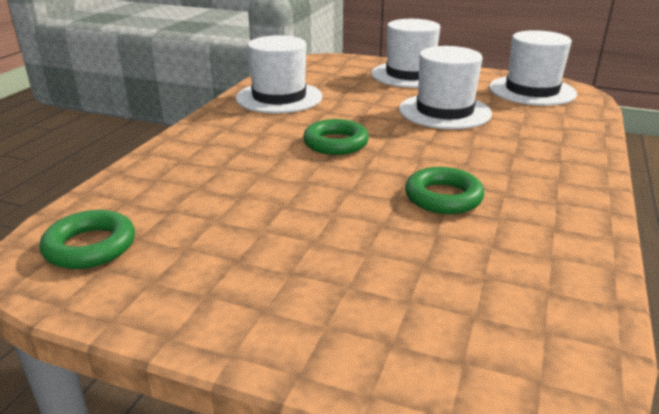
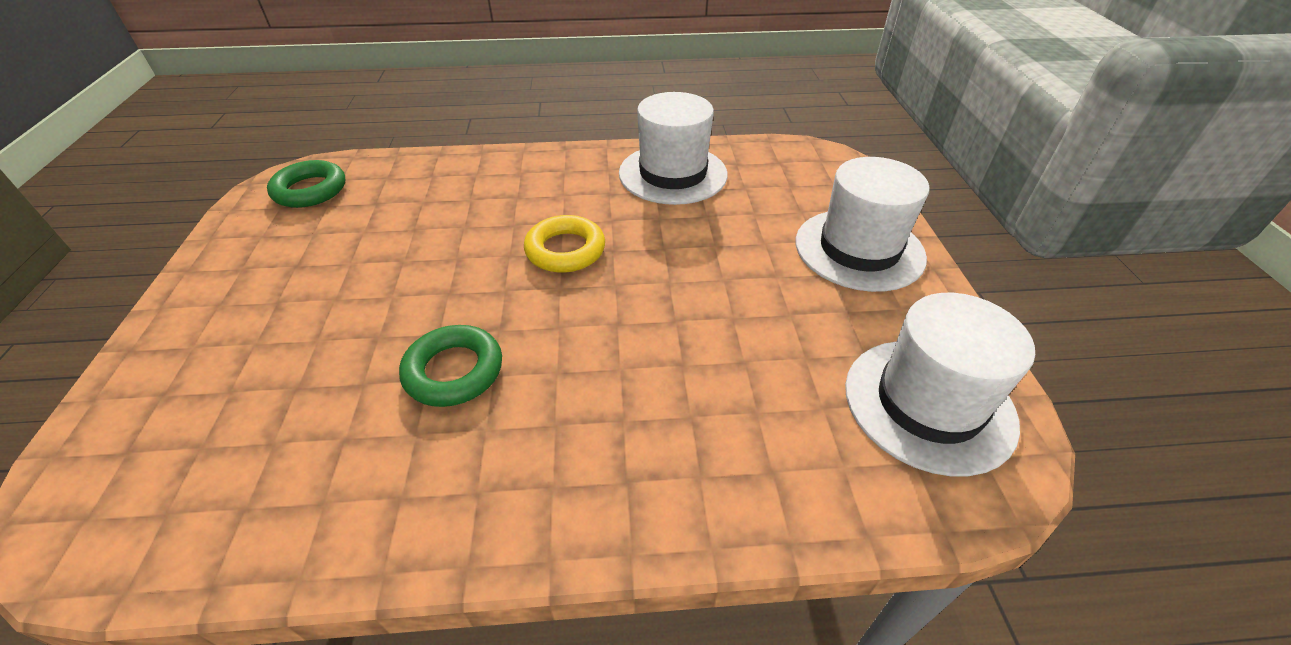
camera: 65 degrees right, 15 degrees up
green ring [303,119,369,155] -> yellow ring [524,215,605,273]
white hat [399,46,492,129] -> none

